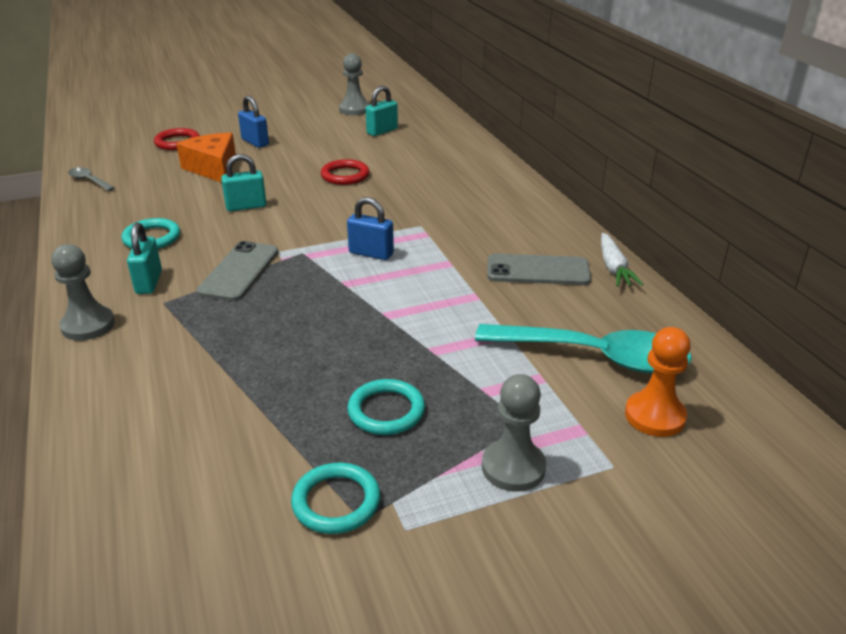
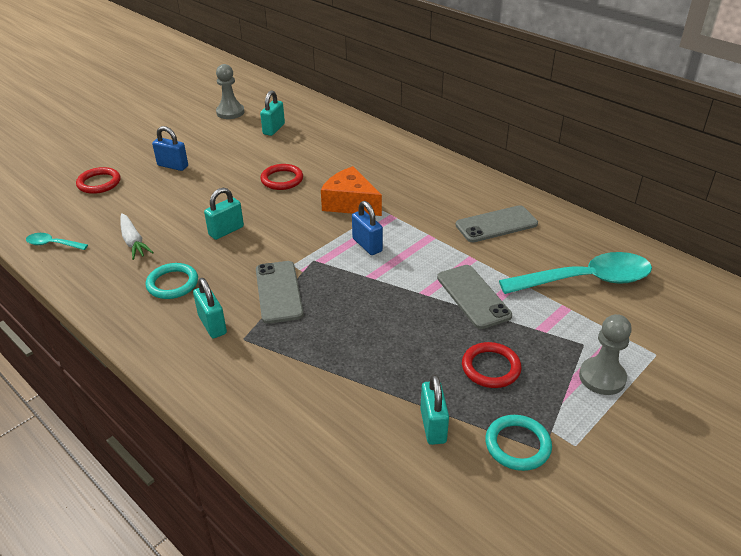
camera: 25 degrees left, 5 degrees up
grey pawn [51,244,115,341] -> none
grey spoon [68,167,115,191] -> turquoise spoon [26,233,88,250]
orange cheese [176,133,236,183] -> orange cheese moved to [321,166,382,216]
blue padlock [347,197,394,260] -> blue padlock turned 60 degrees clockwise [352,201,383,255]
turquoise ring [347,379,425,435] -> red ring [462,342,522,388]
white carrot [601,233,643,287] -> white carrot moved to [120,213,154,260]
orange pawn [625,327,691,437] -> none
none -> turquoise padlock [420,374,449,445]
none -> grey phone [437,265,512,329]

